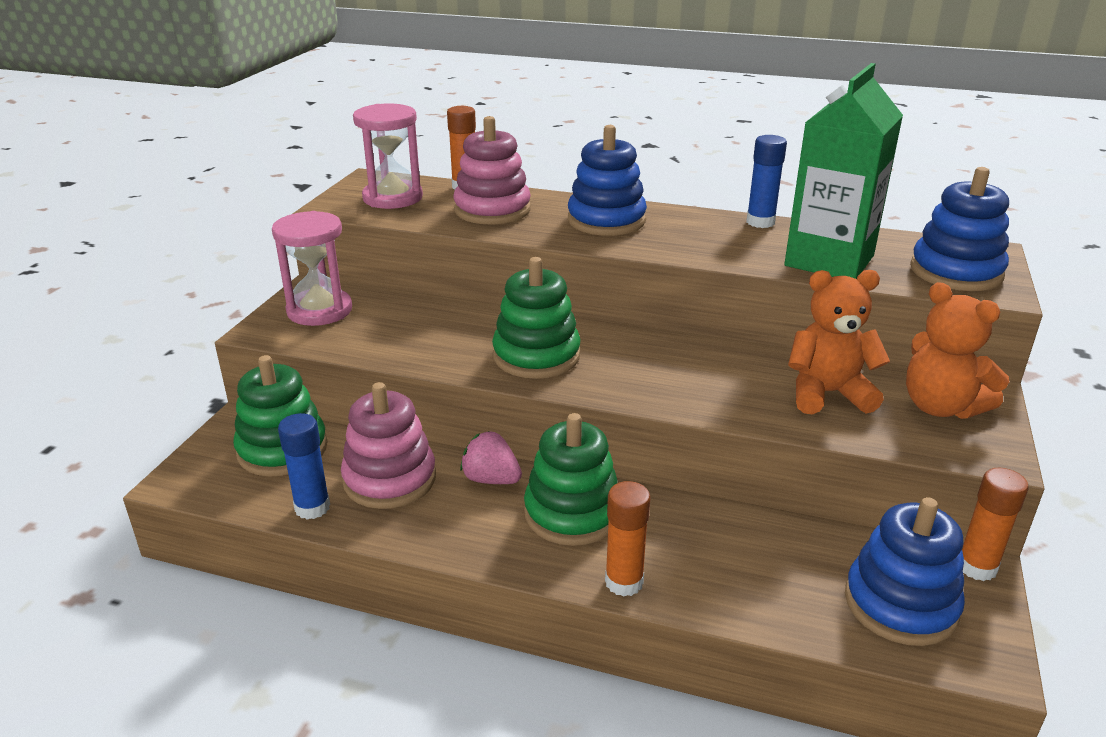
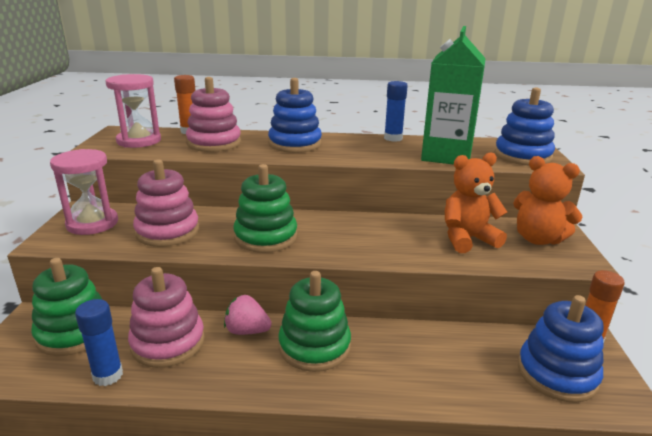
camera: 15 degrees left, 5 degrees down
orange glue stick [605,481,651,596] -> none
none -> pink stacking toy [133,159,199,247]

